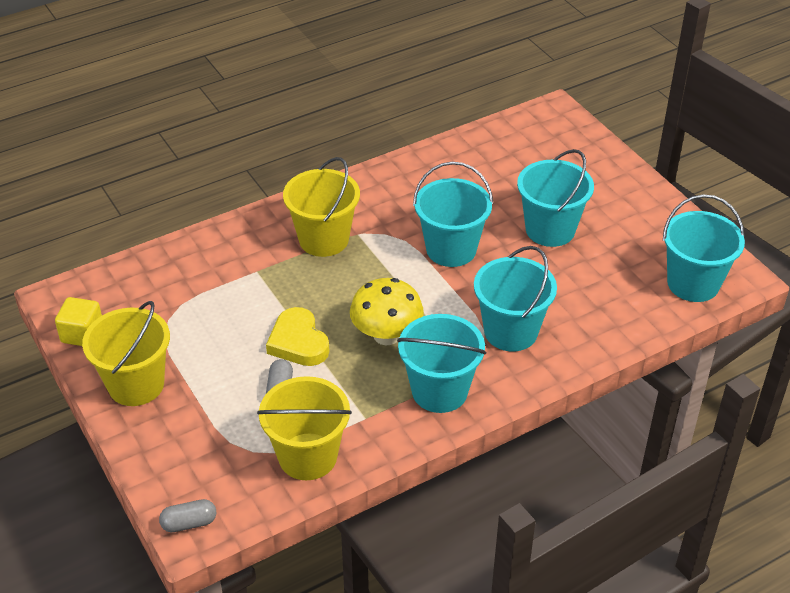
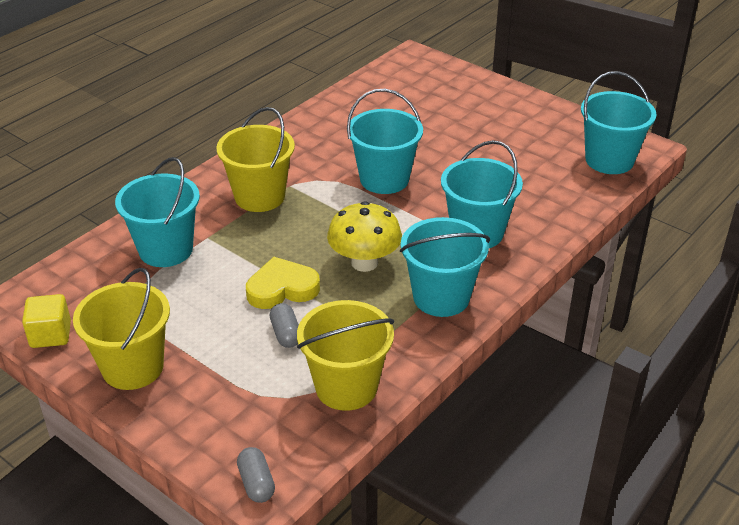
camera: 20 degrees left, 5 degrees down
grey capsule [159,499,216,532] -> grey capsule turned 75 degrees counterclockwise [237,447,275,503]
yellow heart [266,307,329,366] -> yellow heart turned 120 degrees clockwise [246,257,320,309]
turquoise bucket [517,149,594,247] -> turquoise bucket moved to [115,157,200,267]

